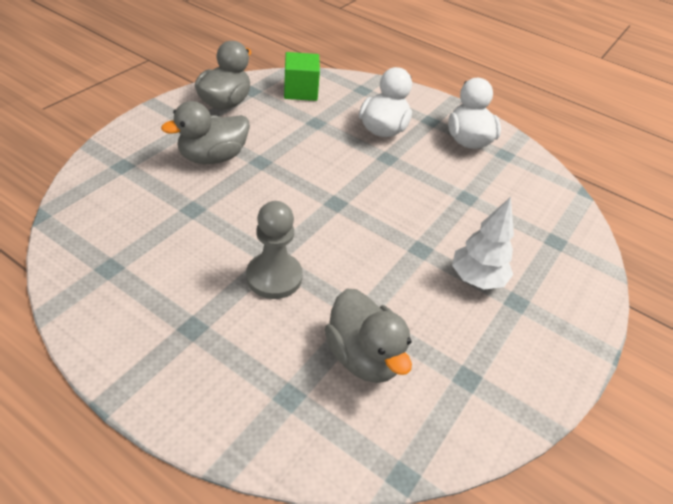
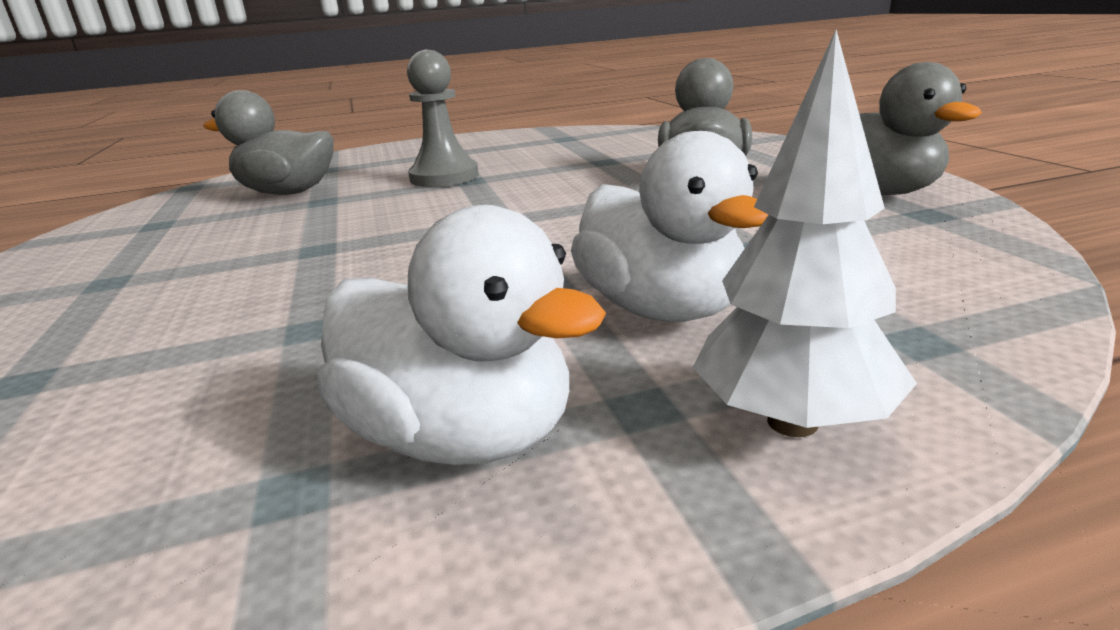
camera: 135 degrees right, 20 degrees down
green cube [284,52,320,101] -> none
white tree [452,197,514,290] -> white tree moved to [693,30,917,437]

